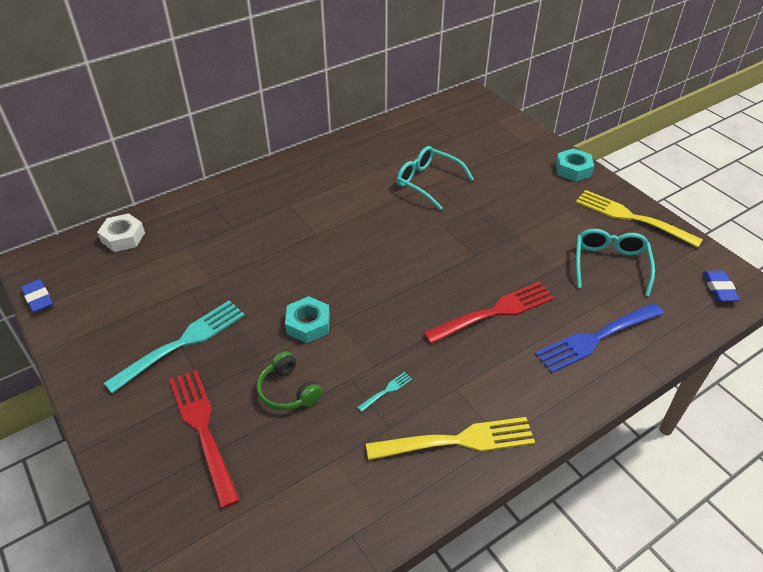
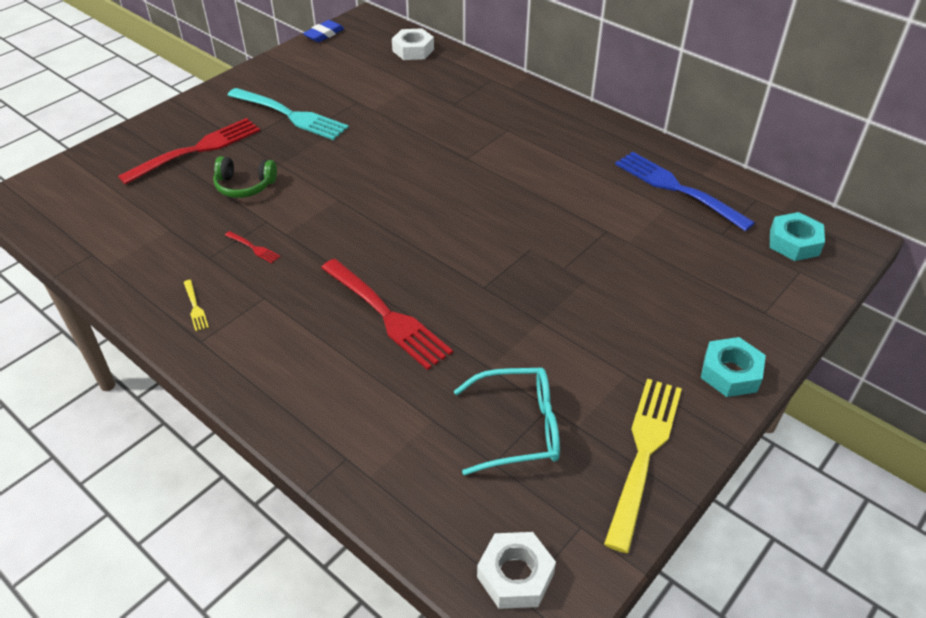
camera: 75 degrees right, 0 degrees up
green headphones [256,351,322,411] -> green headphones turned 120 degrees counterclockwise [213,156,277,198]
turquoise nut [285,296,330,343] -> turquoise nut moved to [770,212,825,261]
turquoise fork [357,372,412,412] -> red fork [225,231,280,263]
yellow fork [366,417,535,460] -> yellow fork [184,280,209,331], size x0.41
turquoise glasses [397,146,474,210] -> none
blue fork [535,303,664,373] -> blue fork moved to [615,151,755,231]
blue eraser [703,271,740,302] -> white nut [477,532,556,609]

